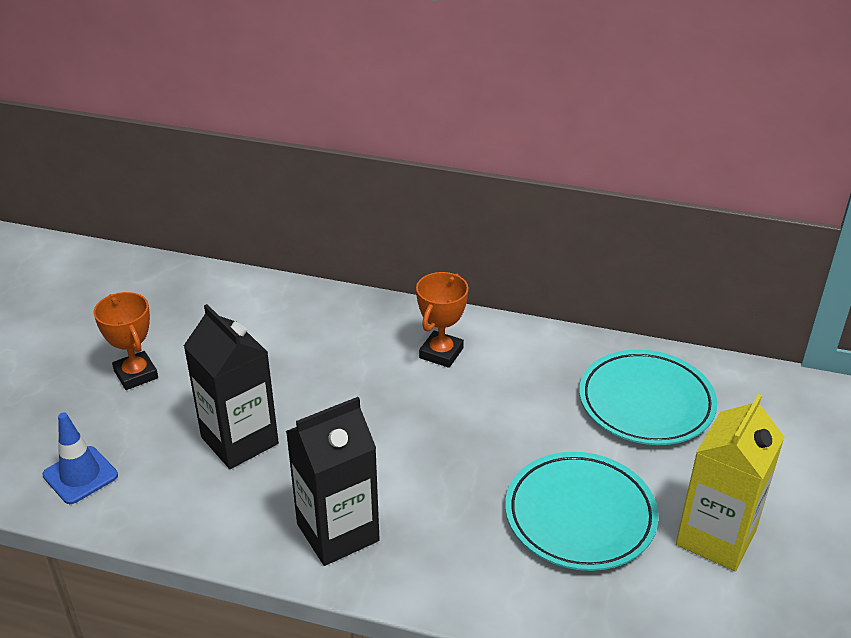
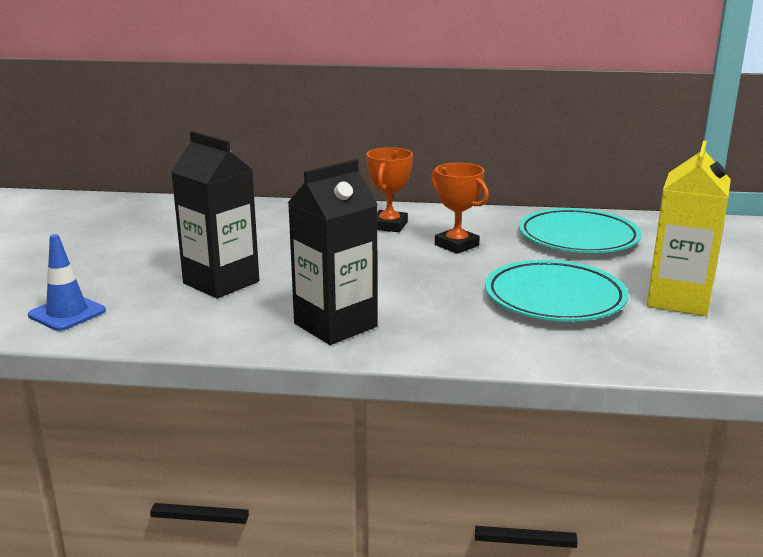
camera: 10 degrees left, 15 degrees down
orange trophy [94,292,158,390] -> orange trophy moved to [431,163,489,254]

